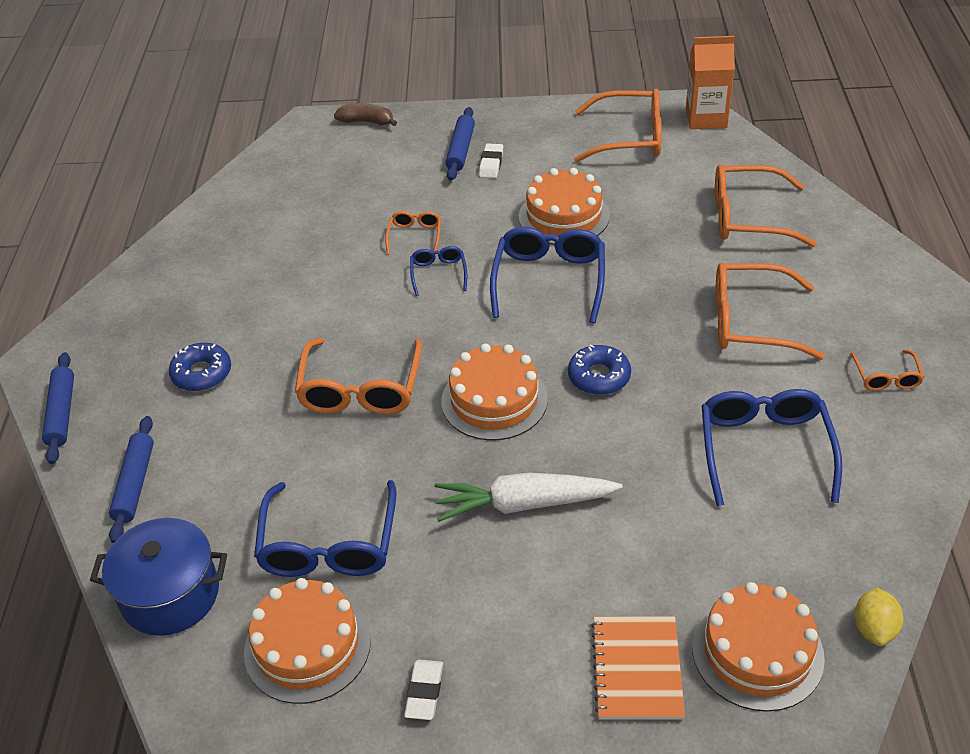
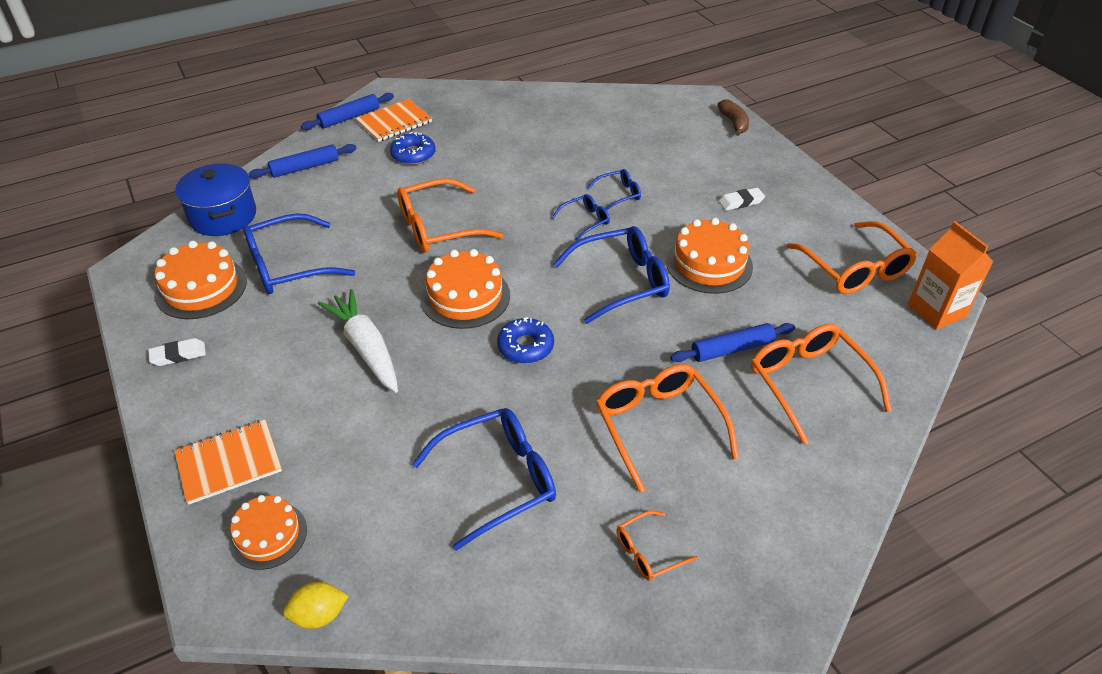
camera: 60 degrees right, 0 degrees up
orange glasses [385,211,441,255] -> blue glasses [587,169,641,210]
blue rolling pin [445,107,475,181] -> blue rolling pin moved to [670,323,795,362]
orange cake [692,582,825,712] -> orange cake [229,495,307,570], size x0.67
none -> orange notebook [356,99,432,142]

